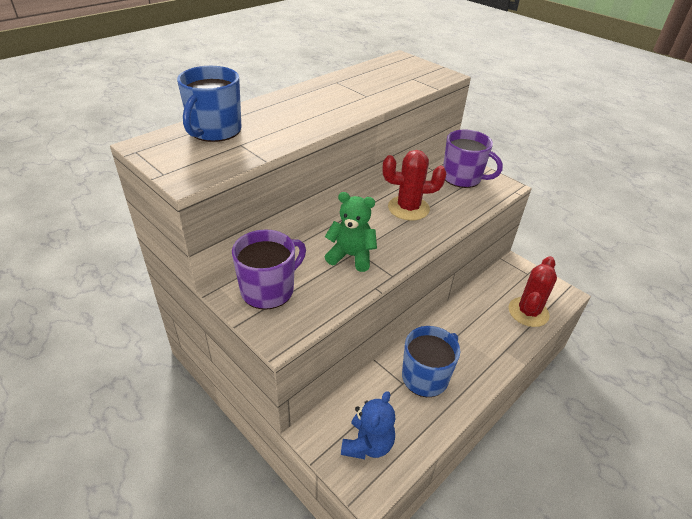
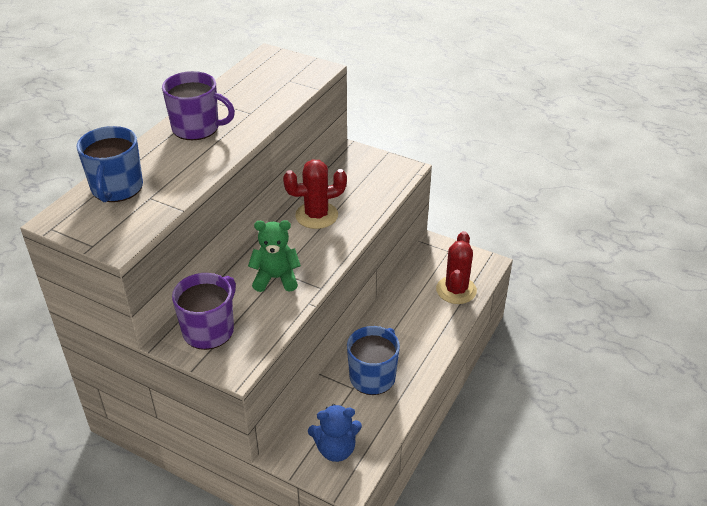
camera: 15 degrees left, 0 degrees up
blue teddy bear [341,391,395,459] -> blue teddy bear turned 75 degrees clockwise [308,404,362,462]
purple mug [443,130,503,188] -> purple mug moved to [162,71,235,140]

